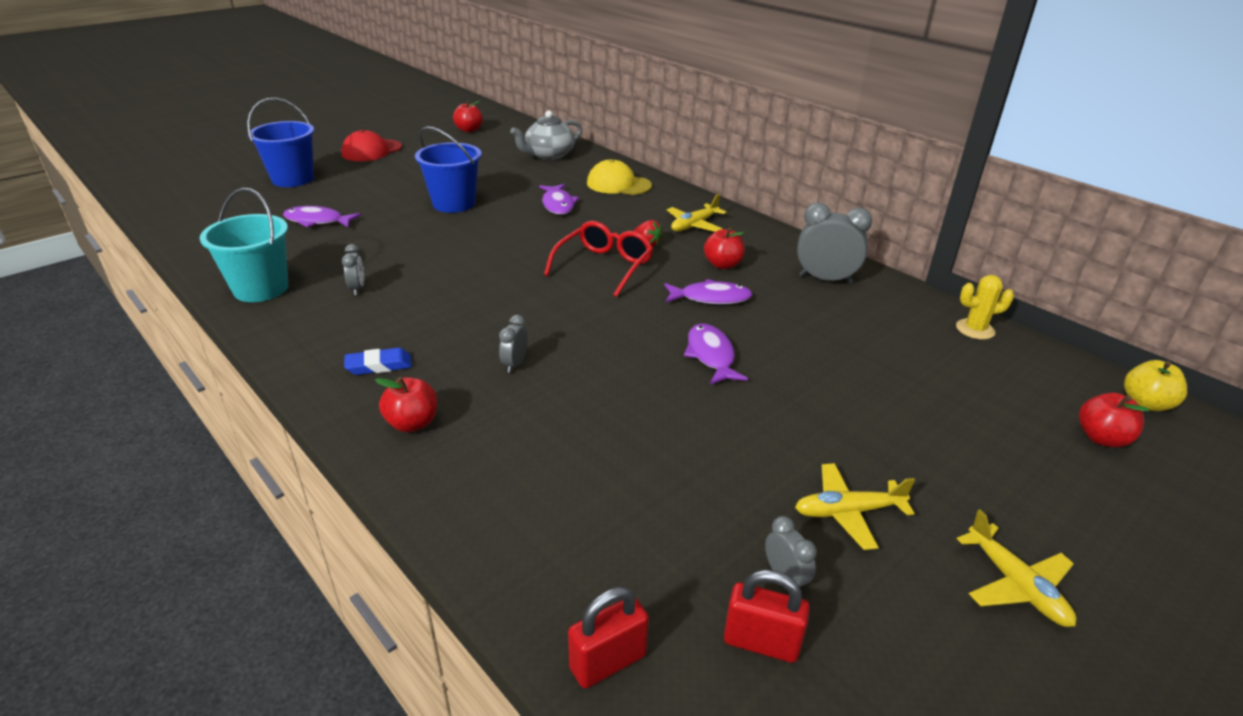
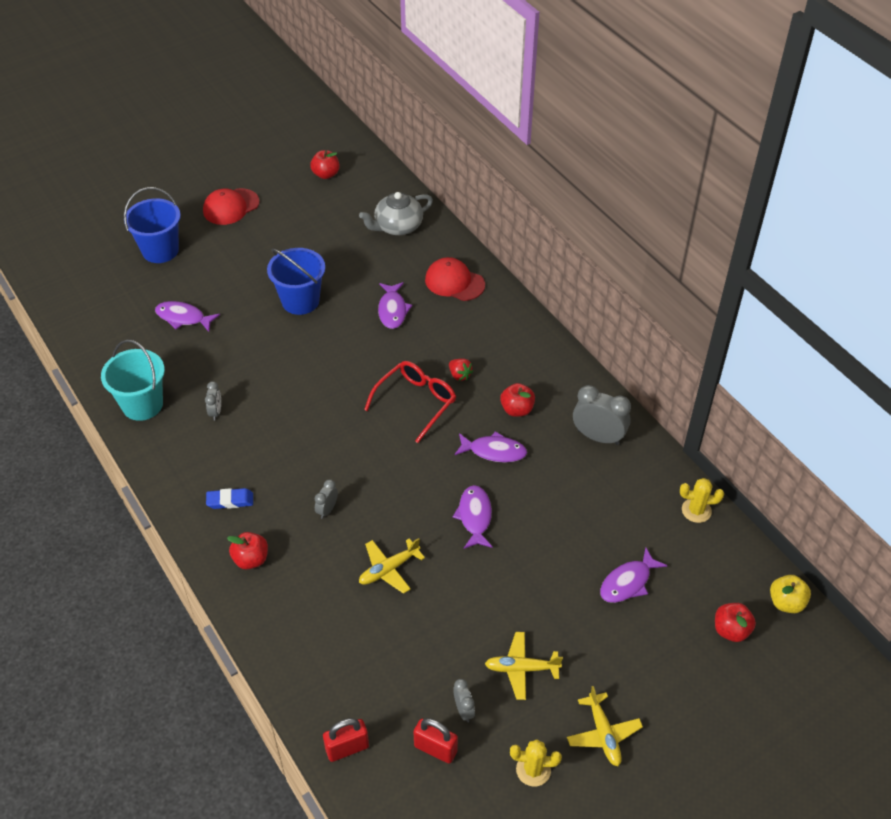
camera: 10 degrees right, 15 degrees up
yellow cap [587,159,652,195] -> red cap [425,257,485,301]
yellow plane [667,194,727,232] -> yellow plane moved to [359,538,425,594]
none -> yellow cactus [510,739,562,787]
none -> purple fish [600,548,668,603]

